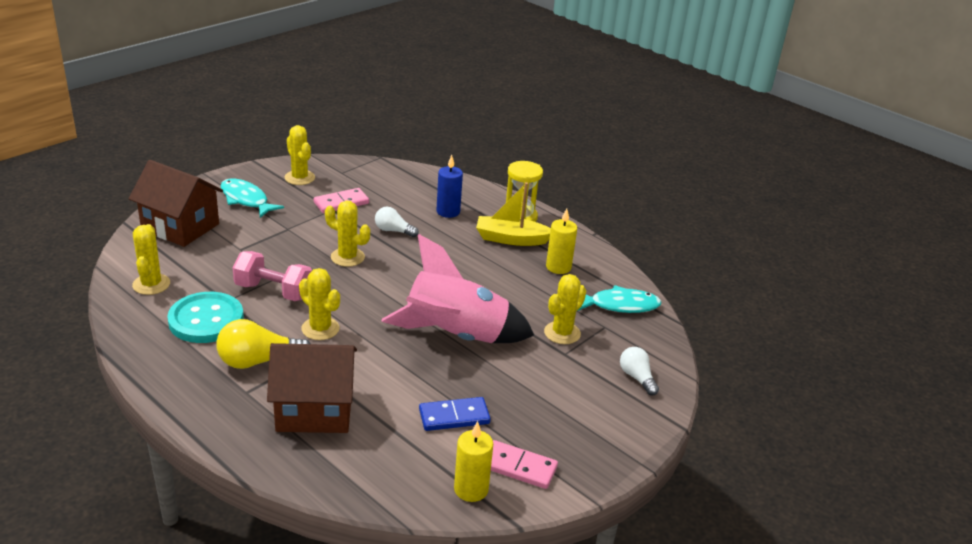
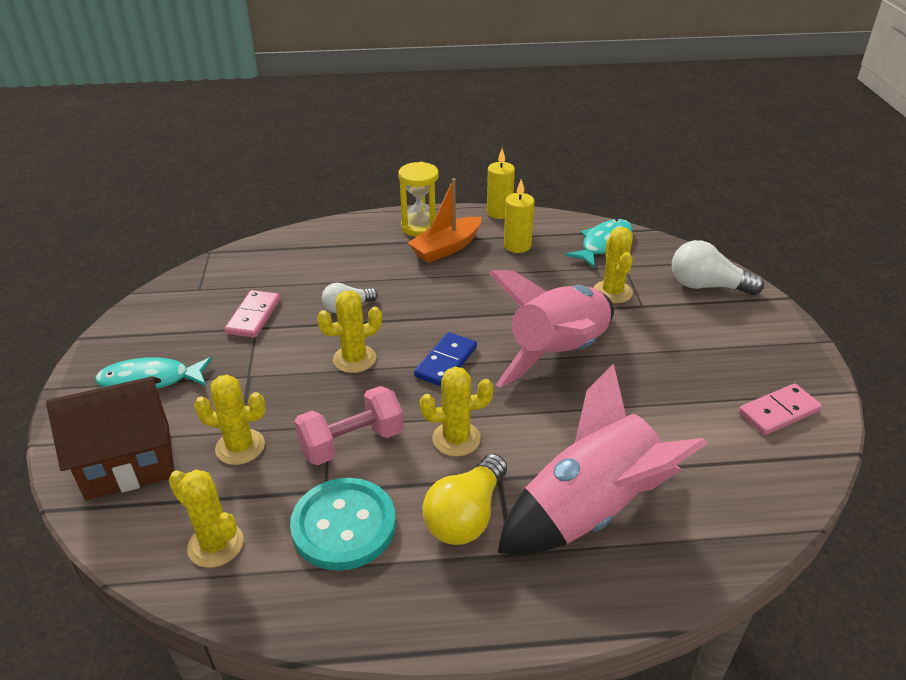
camera: 45 degrees left, 5 degrees up
brown house [267,343,357,433] -> pink rocket [498,364,708,555]
yellow cactus [285,125,315,185] -> yellow cactus moved to [194,375,266,465]
blue domino [419,397,491,431] -> blue domino moved to [414,332,477,386]
blue candle [436,155,463,218] -> none
yellow candle [454,421,493,502] -> yellow candle moved to [487,149,515,219]
yellow boat [476,182,551,246] -> orange boat [408,178,482,263]
white light bulb [620,347,659,395] -> white light bulb [672,240,764,295], size x1.63

